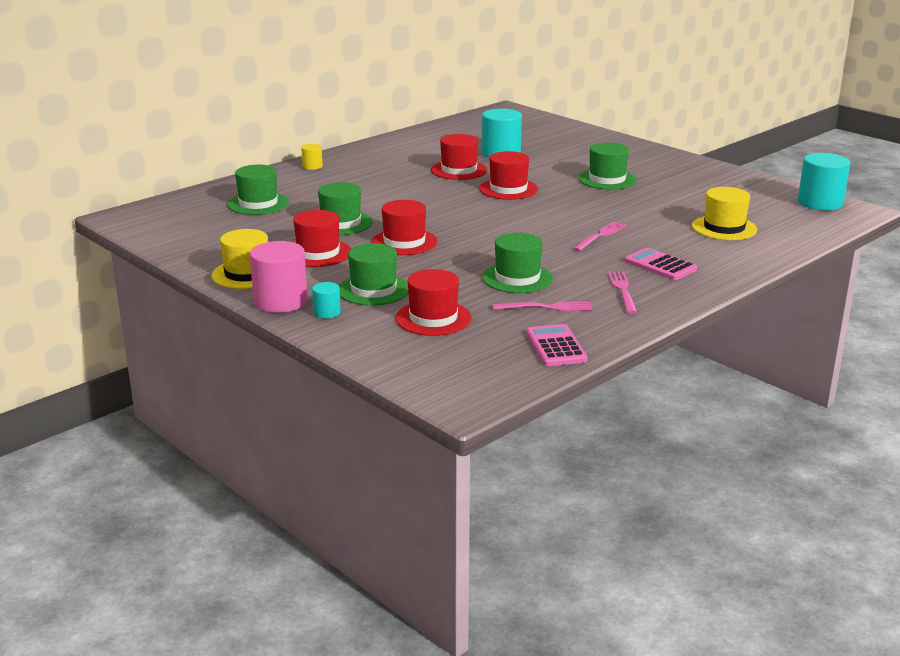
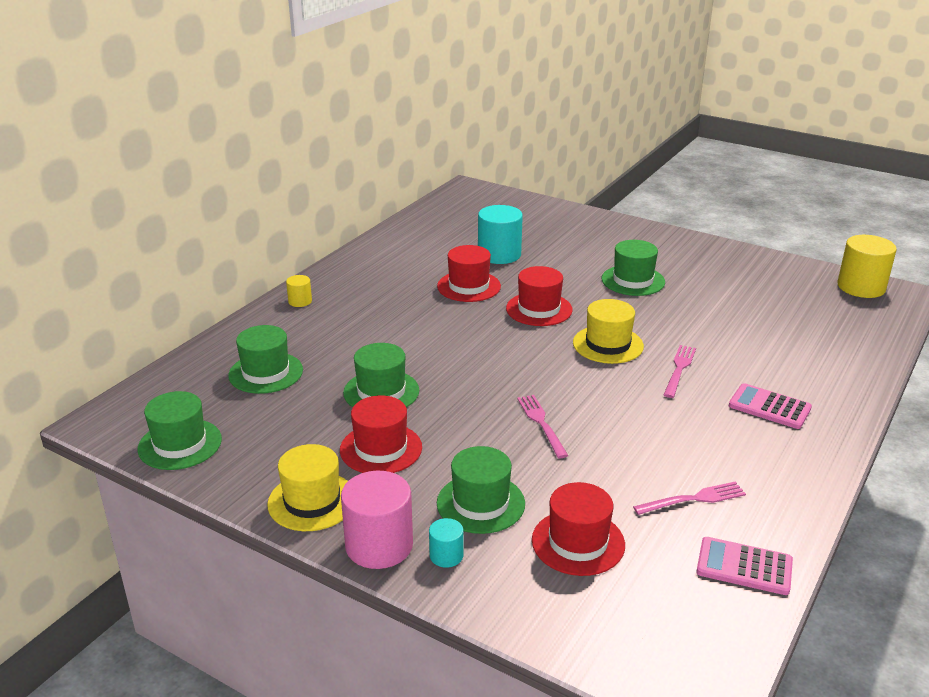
camera: 15 degrees left, 5 degrees up
red hat [371,200,437,255] -> none
green hat [482,233,553,293] -> green hat moved to [137,391,222,470]
pink calculator [526,324,588,366] -> pink calculator turned 45 degrees counterclockwise [696,537,793,595]
pink fork [608,271,637,314] -> pink fork moved to [517,395,568,458]
yellow hat [692,187,757,240] -> yellow hat moved to [573,299,644,364]
turquoise cylinder [798,153,850,210] -> yellow cylinder [837,235,897,298]

